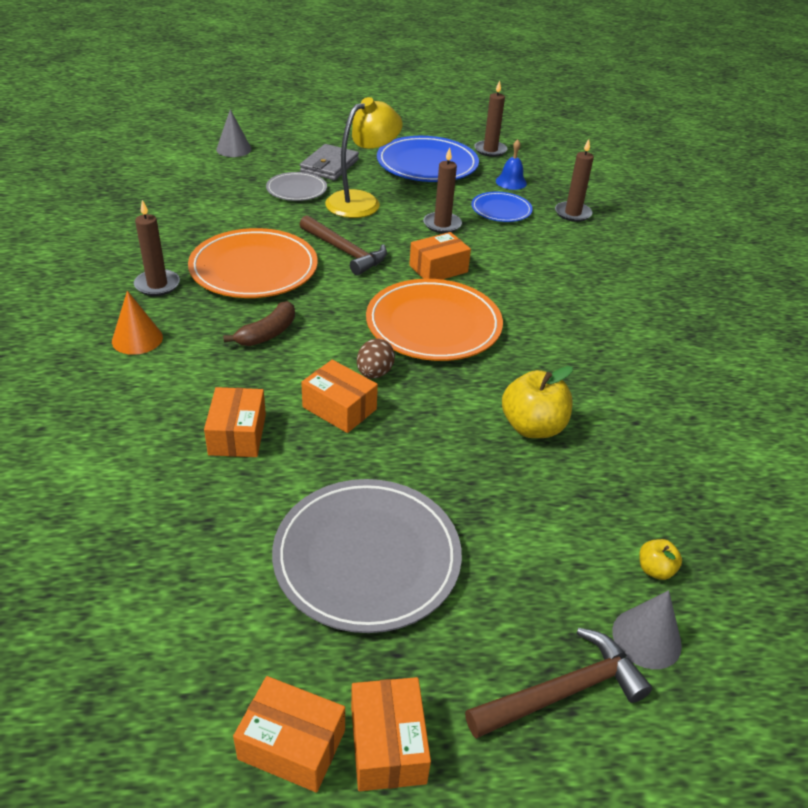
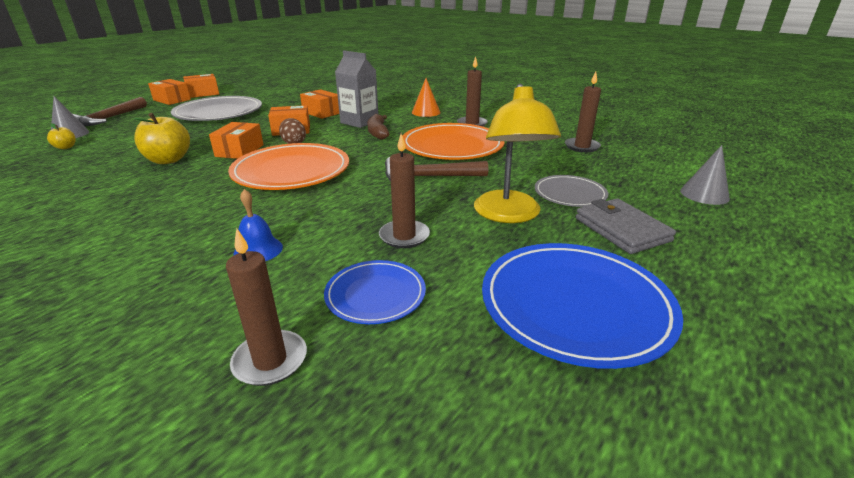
camera: 135 degrees right, 10 degrees down
orange box [409,232,471,280] -> orange box moved to [209,122,264,159]
brown candle [474,80,507,157] -> brown candle moved to [565,72,601,152]
blue bell [496,139,527,190] -> blue bell moved to [233,189,283,261]
none -> grey carton [335,50,378,128]

